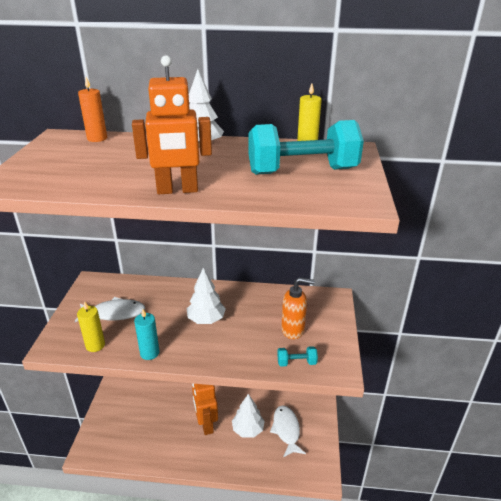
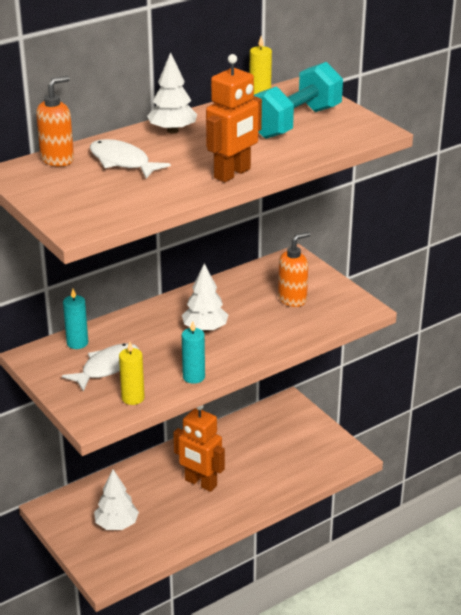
camera: 40 degrees left, 0 degrees up
orange candle [78,77,107,142] -> orange soap dispenser [36,76,74,167]
white tree [232,394,265,438] -> white tree moved to [94,469,139,530]
white fish [270,405,306,458] -> white fish moved to [90,139,171,178]
turquoise dumbbell [277,346,318,367] -> none
none -> turquoise candle [63,289,88,349]

